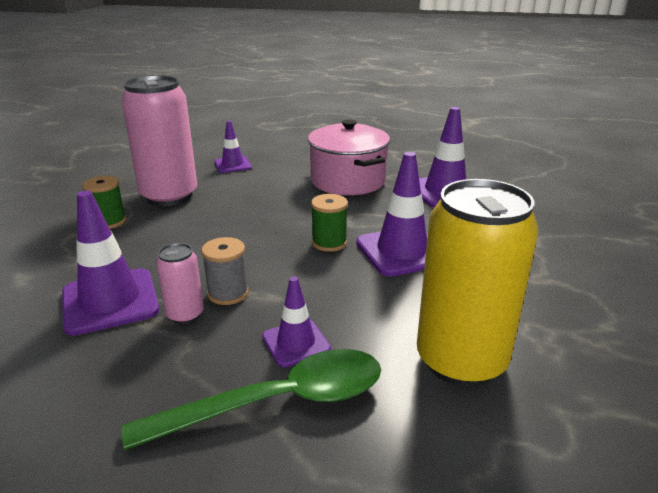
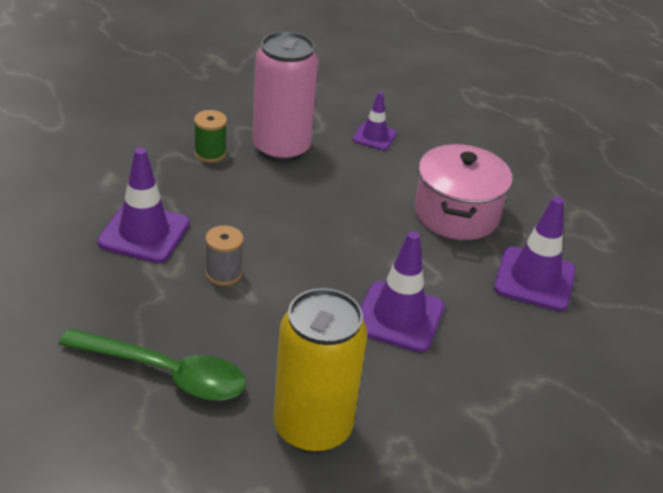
camera: 35 degrees right, 10 degrees up
pink can [156,243,204,324] -> none
purple traffic cone [262,276,331,368] -> none
green spool [311,194,348,252] -> none

